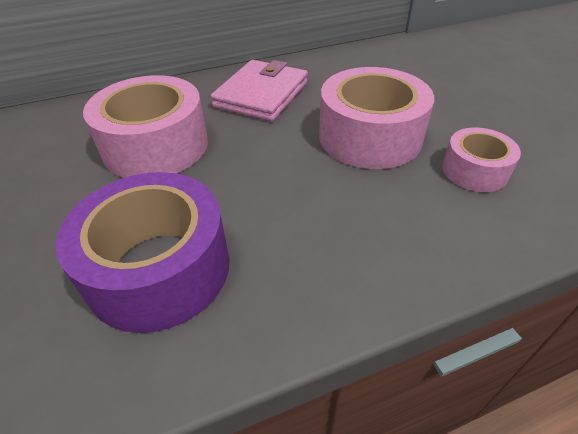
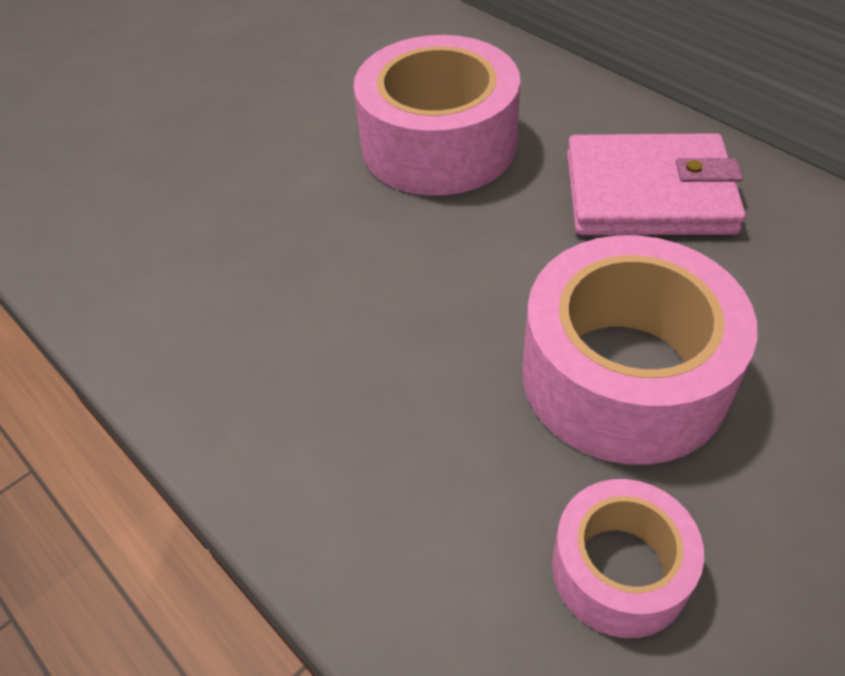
camera: 70 degrees right, 5 degrees up
purple tape [55,172,229,333] -> none

